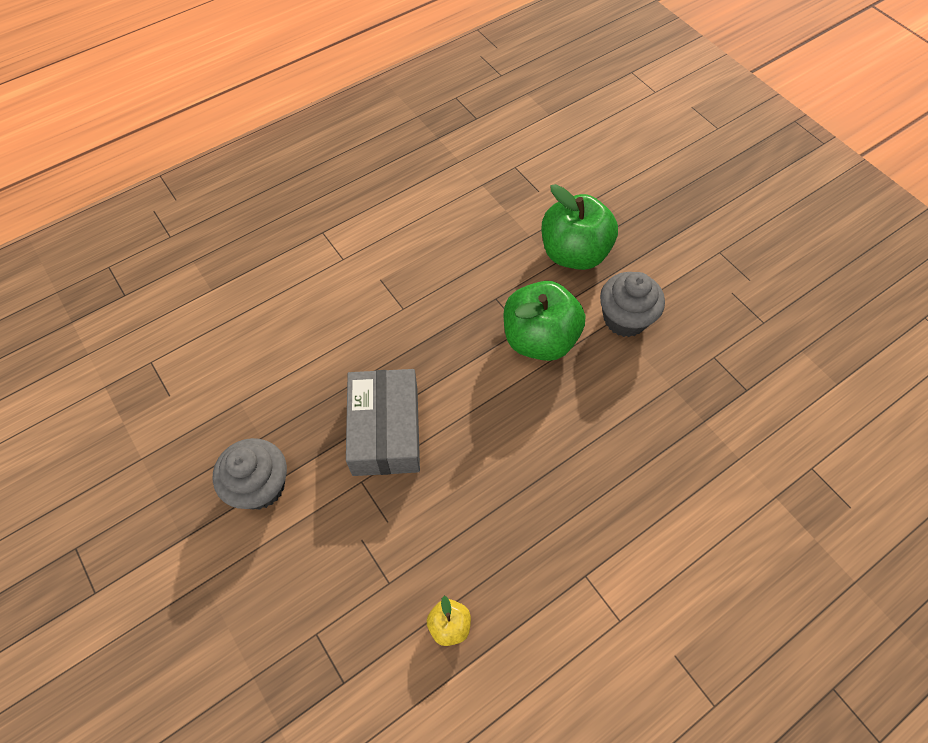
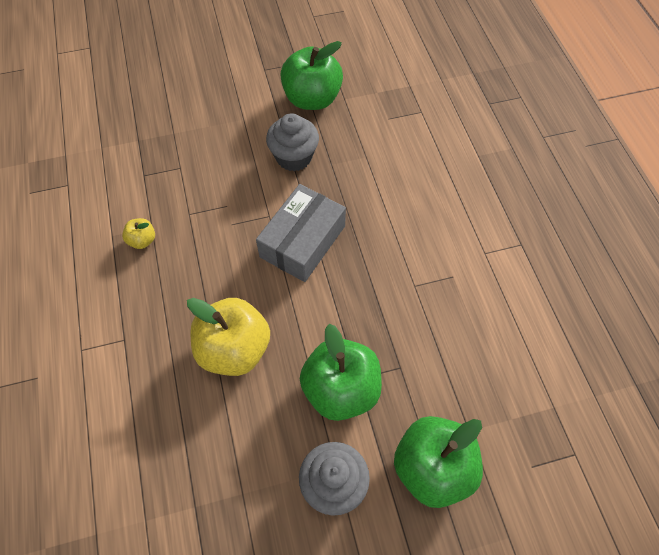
camera: 110 degrees right, 0 degrees up
grey box [346,369,420,476] -> grey box turned 75 degrees counterclockwise [256,184,346,282]
none -> yellow apple [187,298,270,376]
none -> green apple [280,41,343,110]

